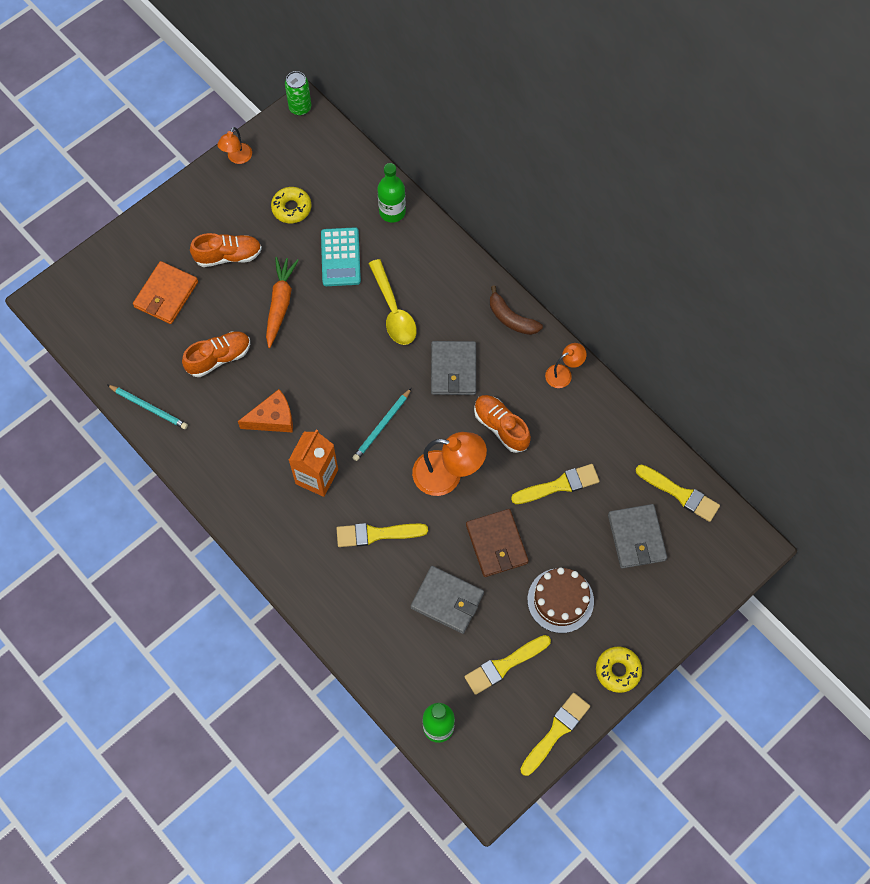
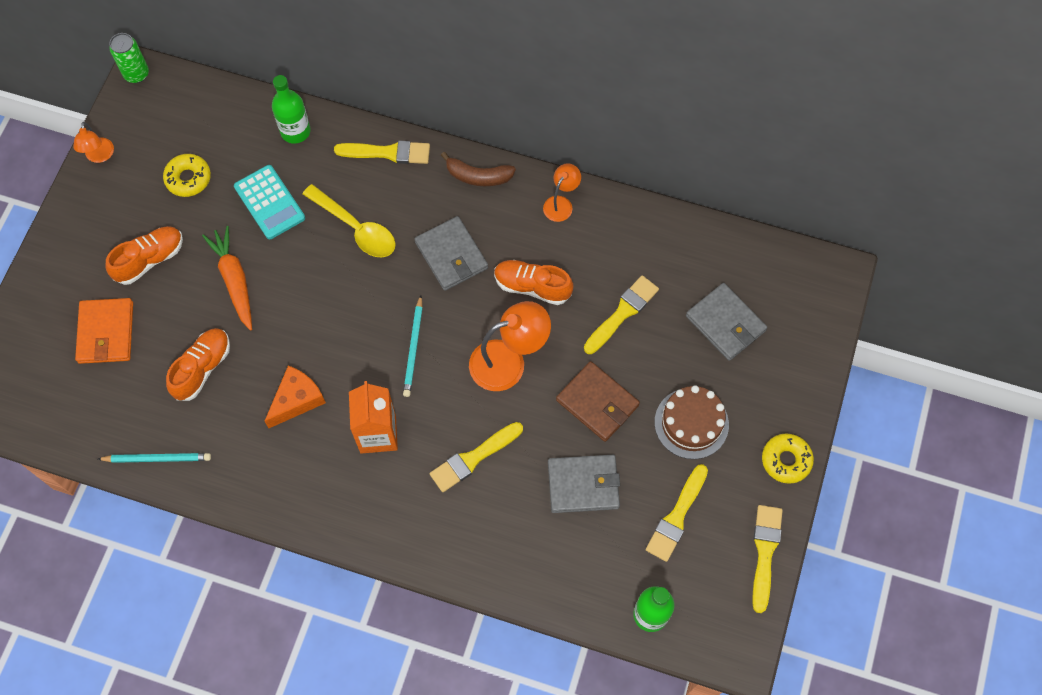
camera: 30 degrees left, 0 degrees up
yellow brush [636,464,720,522] -> yellow brush moved to [334,140,430,164]

